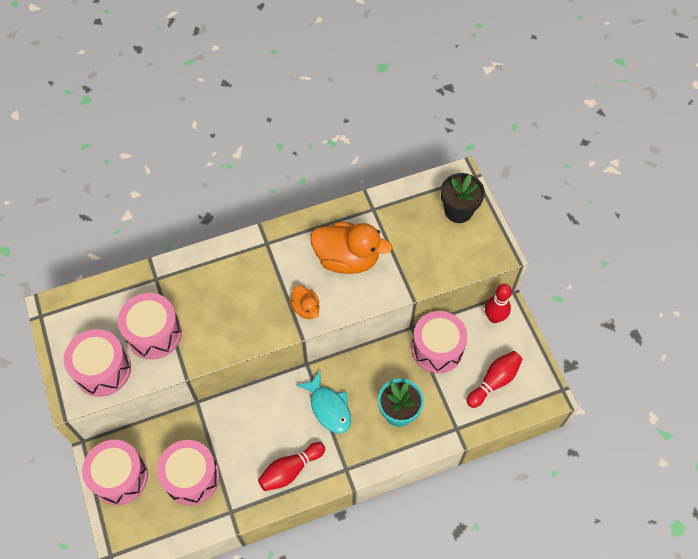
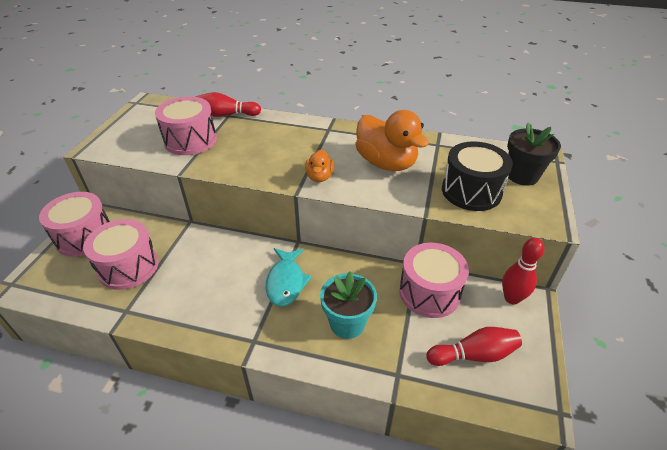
camera: 35 degrees right, 20 degrees down
pink drum [64,329,131,397] -> none
red bowling pin [258,442,325,491] -> red bowling pin moved to [195,92,261,117]
none -> black drum [442,141,513,211]

